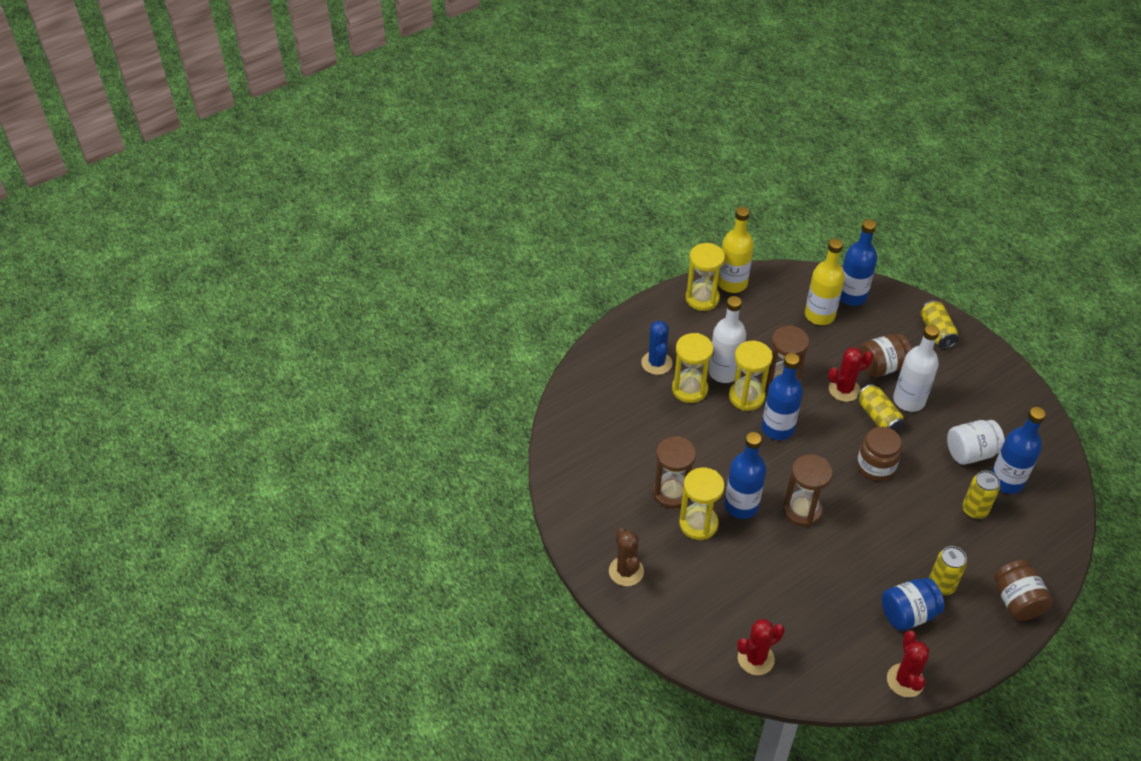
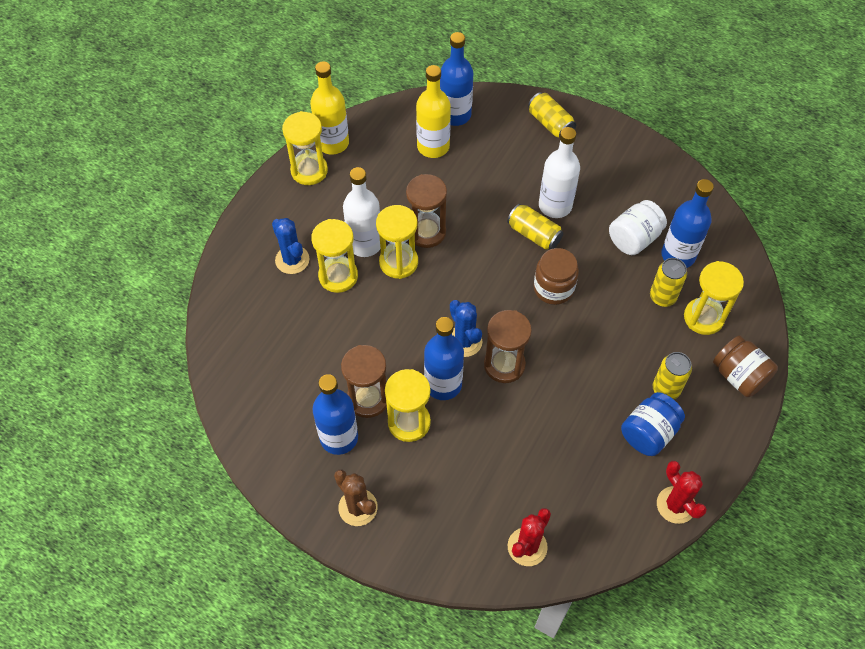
camera: 25 degrees left, 10 degrees up
blue bottle [762,353,803,440] -> blue bottle moved to [313,374,358,455]
red cactus [828,347,873,402] -> none
brown jar [859,334,911,378] -> none
none -> blue cactus [450,300,483,357]
none -> yellow hourglass [684,261,744,335]

